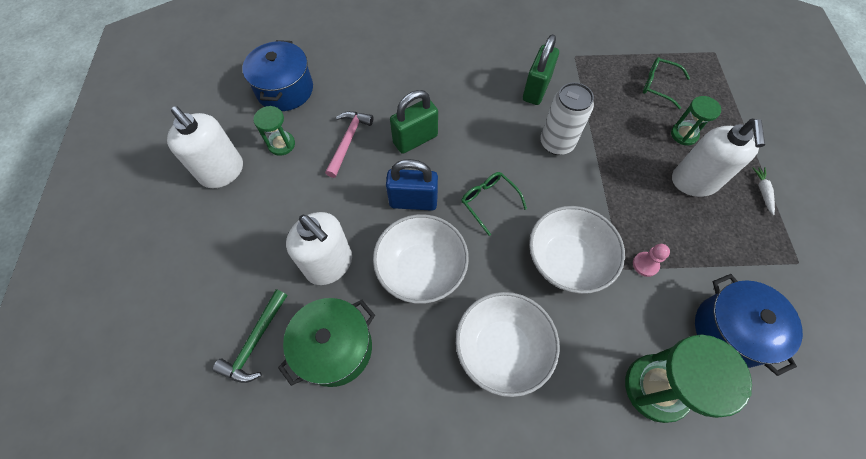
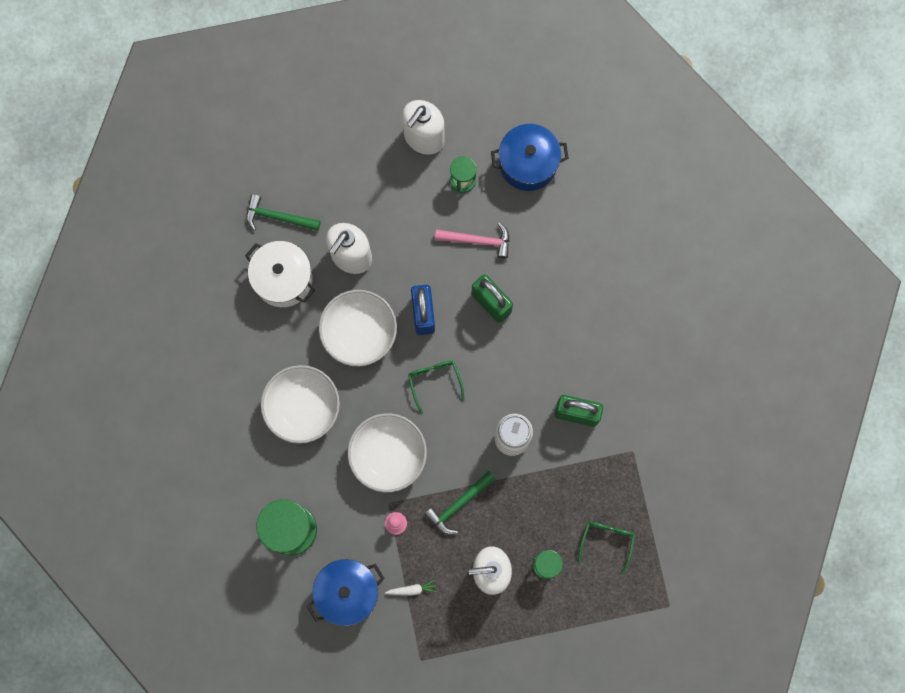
camera: 80 degrees right, 15 degrees up
green pot [278,298,375,387] -> white pot [245,241,315,307]
green glasses [461,172,527,236] -> green glasses turned 60 degrees counterclockwise [408,360,464,414]
white carrot [752,167,775,215] -> white carrot moved to [385,580,437,596]
none -> green hammer [424,471,496,534]

